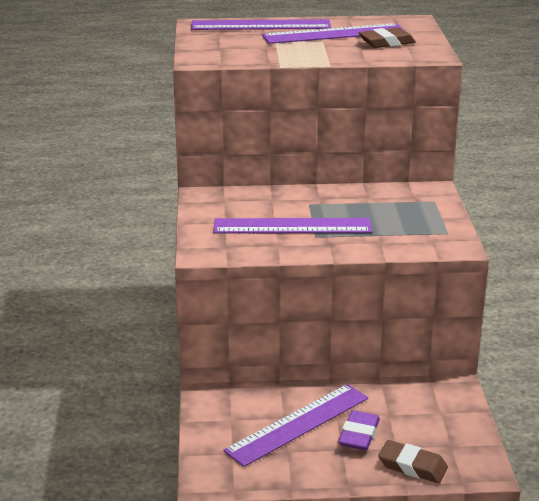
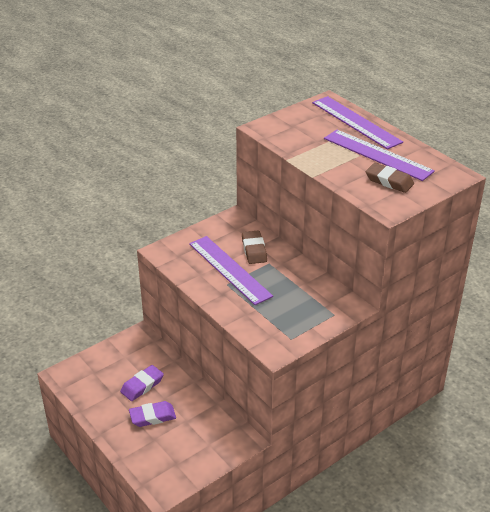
camera: 55 degrees right, 10 degrees up
purple ruler [223,384,368,467] -> purple eraser [120,365,164,401]
brown eraser [378,440,448,483] -> brown eraser moved to [242,231,267,264]

